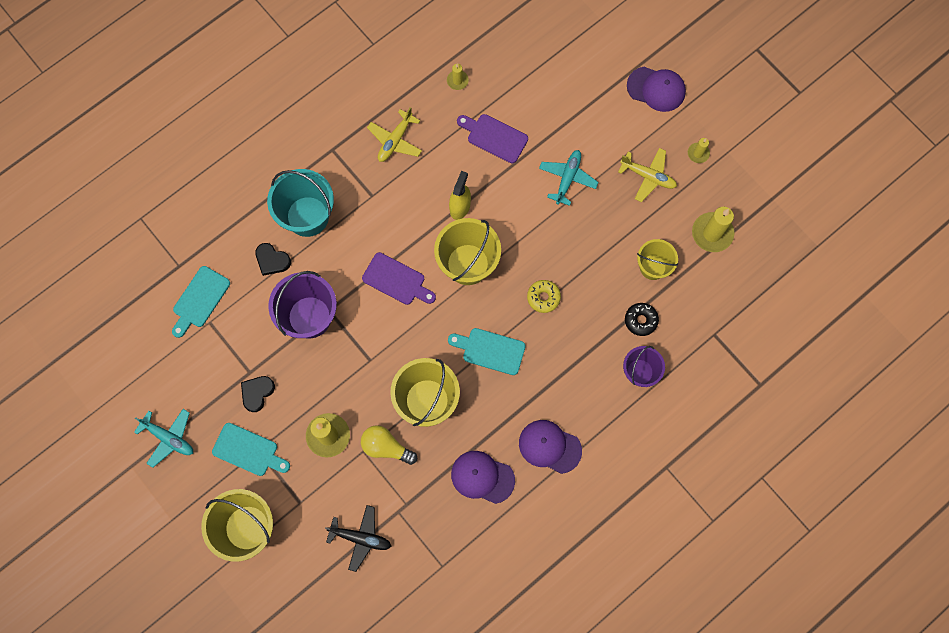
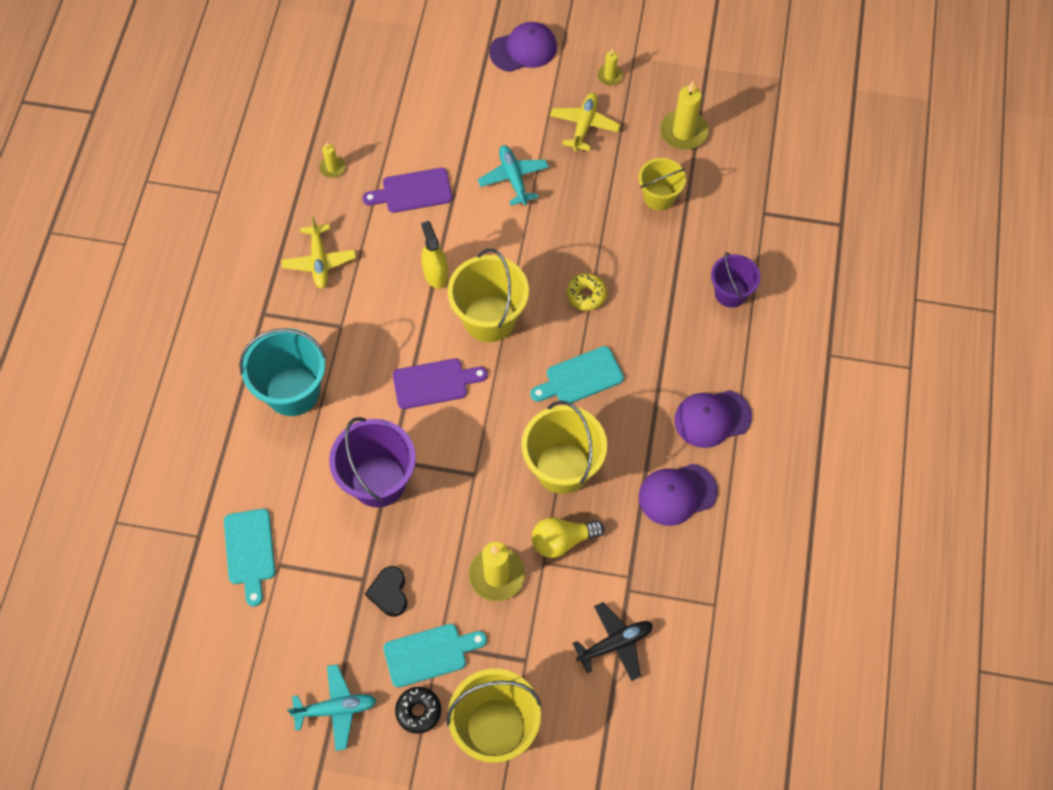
camera: 40 degrees left, 10 degrees down
black heart [255,243,291,276] -> none
yellow plane [618,148,677,202] -> yellow plane turned 60 degrees counterclockwise [550,93,620,151]
black donut [625,303,659,336] -> black donut moved to [395,687,441,734]

